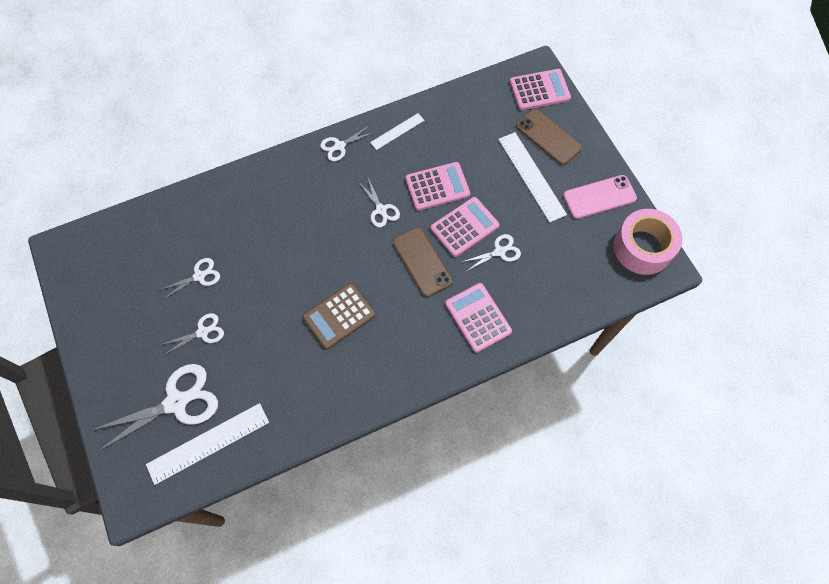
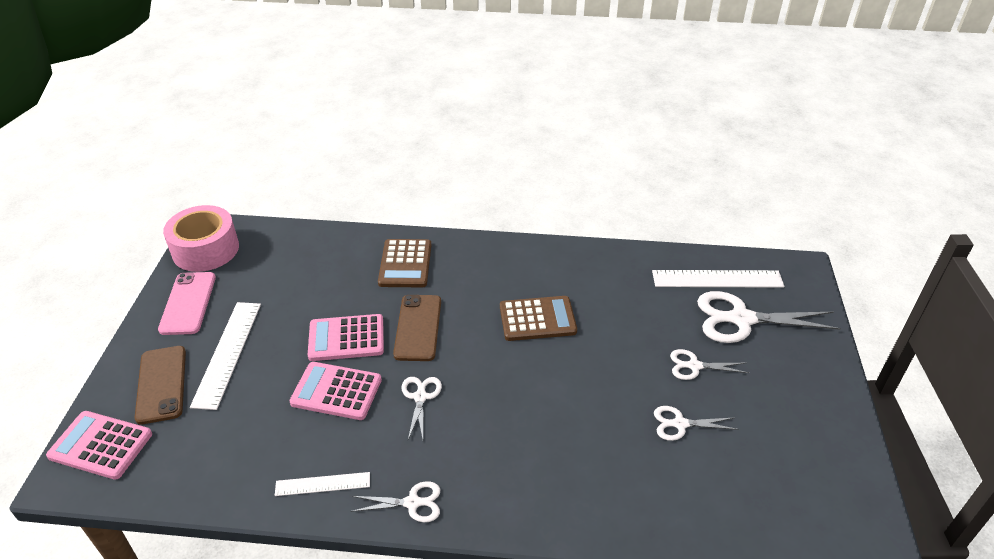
camera: 150 degrees left, 25 degrees down
pink calculator [445,283,512,353] -> brown calculator [378,239,431,287]
white scissors [462,234,521,271] -> none
pink phone [563,175,637,219] -> pink phone turned 75 degrees clockwise [158,272,216,335]

